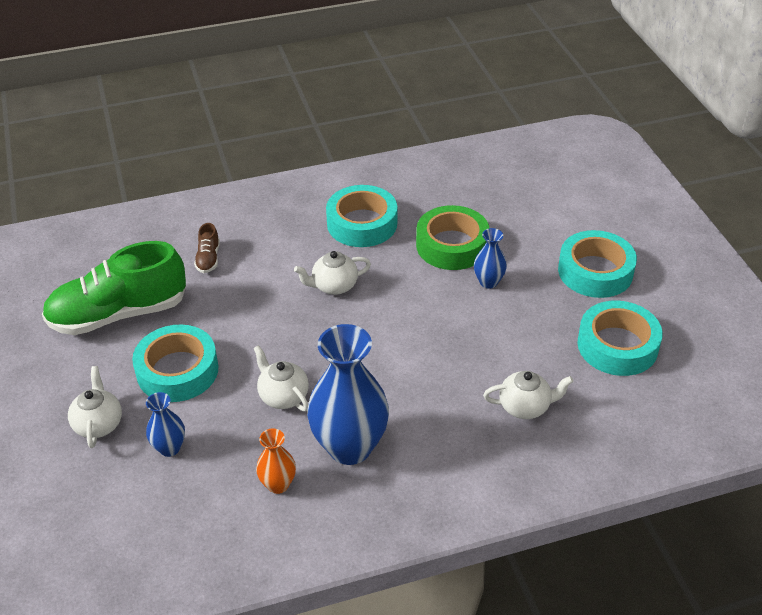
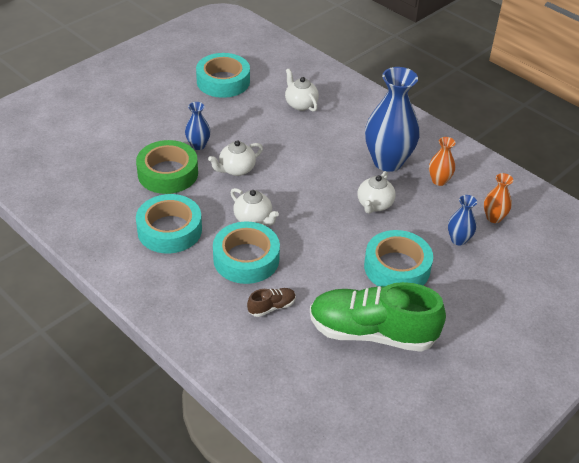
camera: 120 degrees left, 0 degrees up
green shoe [42,241,186,335] -> green shoe turned 150 degrees clockwise [310,282,446,352]
white teapot [68,366,122,448] -> white teapot moved to [208,140,263,176]
turquoise tape [558,230,637,298] -> turquoise tape moved to [213,222,280,284]
none -> orange vase [484,173,513,223]

